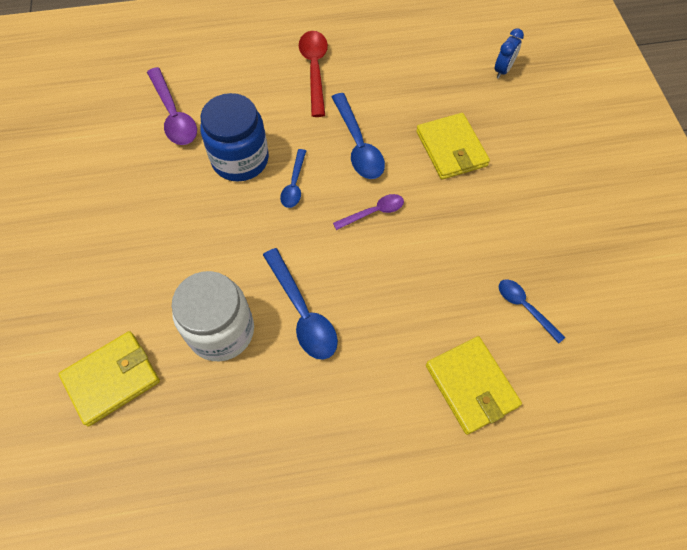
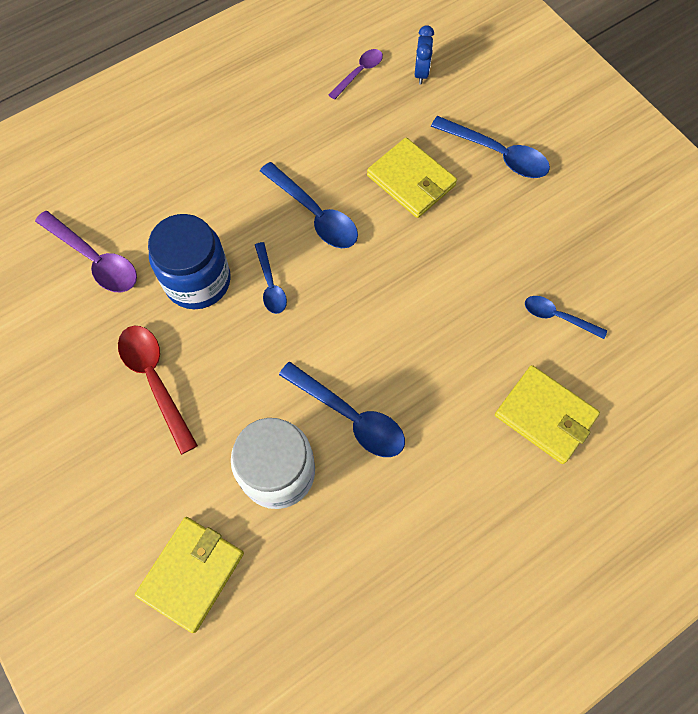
camera: 25 degrees left, 5 degrees up
red spoon [299,31,328,117] -> red spoon moved to [118,326,198,455]
purple spoon [333,194,404,230] -> purple spoon moved to [328,49,383,100]
none -> blue spoon [431,116,550,178]

